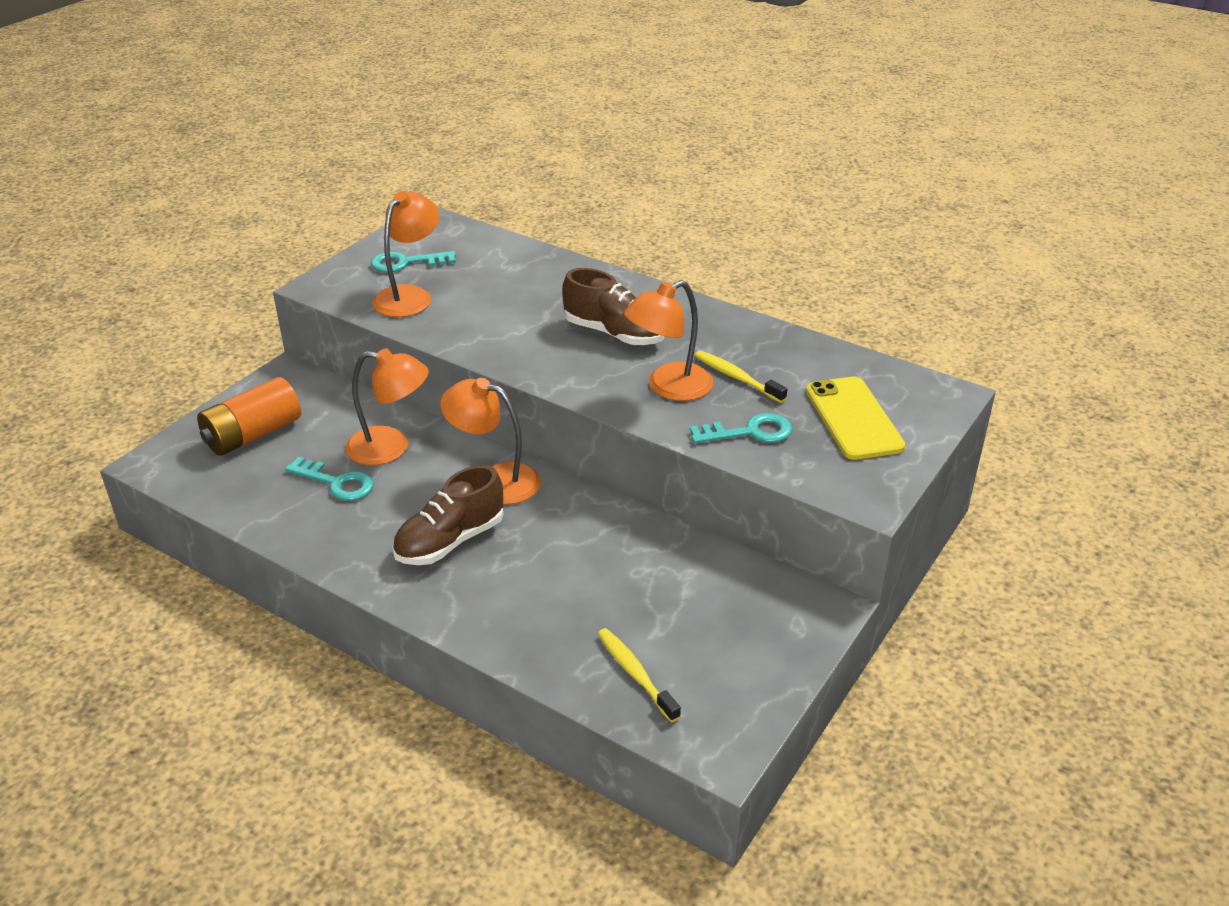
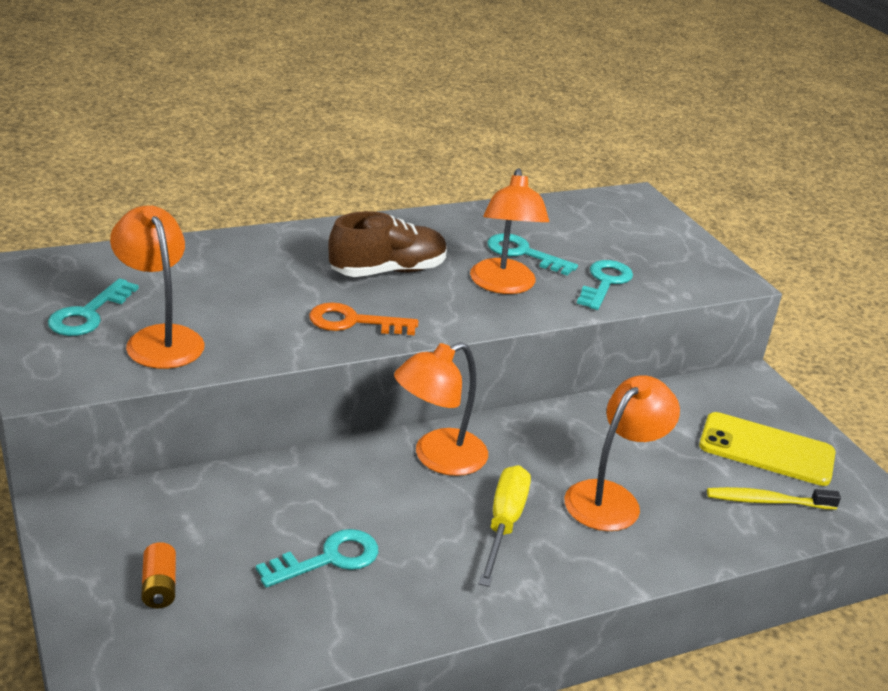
camera: 60 degrees left, 5 degrees down
orange battery [197,377,301,456] -> orange battery [141,542,176,609], size x0.48
orange lamp [345,348,429,465] -> orange lamp moved to [565,375,680,531]
brown shoe [392,465,503,565] -> yellow screwdriver [479,465,531,587]
yellow toothbrush [694,351,787,403] -> turquoise key [487,233,578,276]
yellow phone [806,377,905,460] -> yellow phone moved to [699,412,836,486]
none -> orange key [309,302,418,335]

